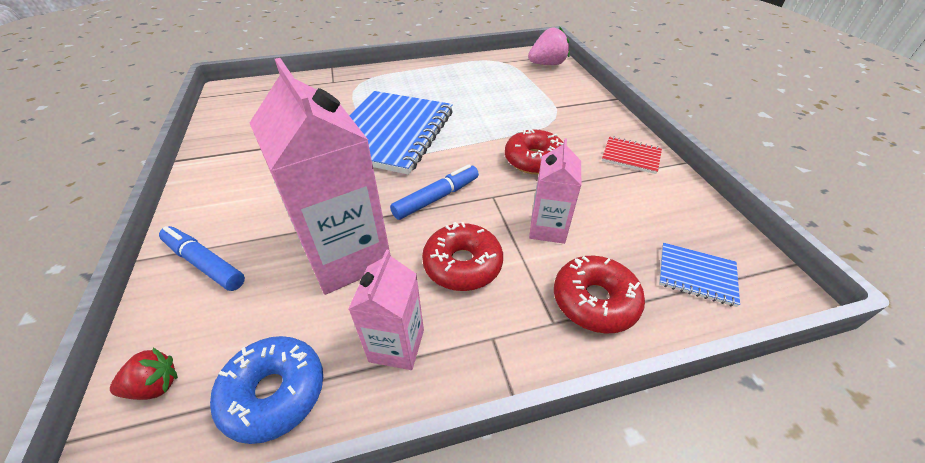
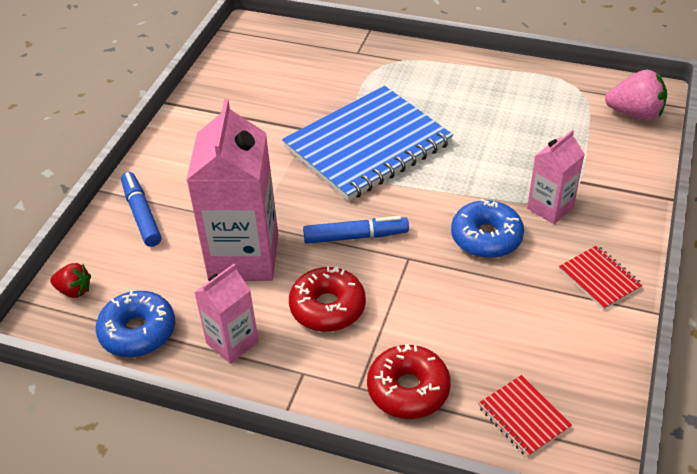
camera: 35 degrees right, 0 degrees up
red donut [505,129,564,175] -> blue donut [451,199,524,258]
pink carton [529,138,581,244] -> pink carton moved to [527,130,585,224]
blue notebook [659,243,740,307] -> red notebook [478,375,572,458]

